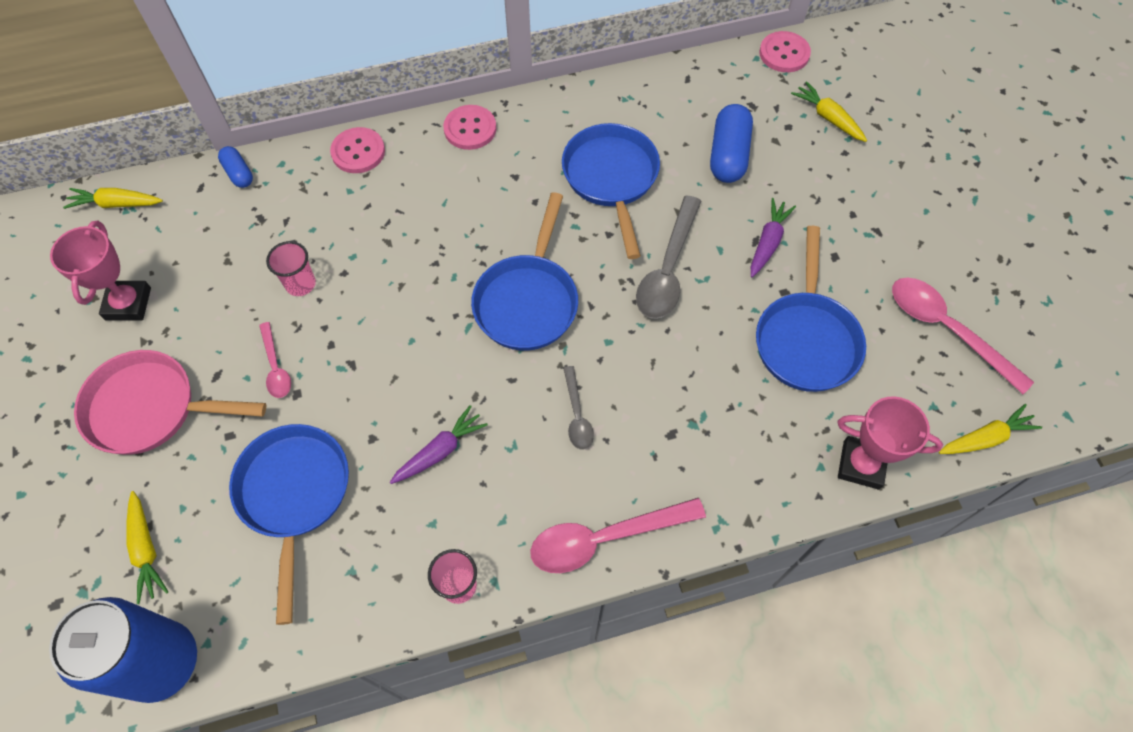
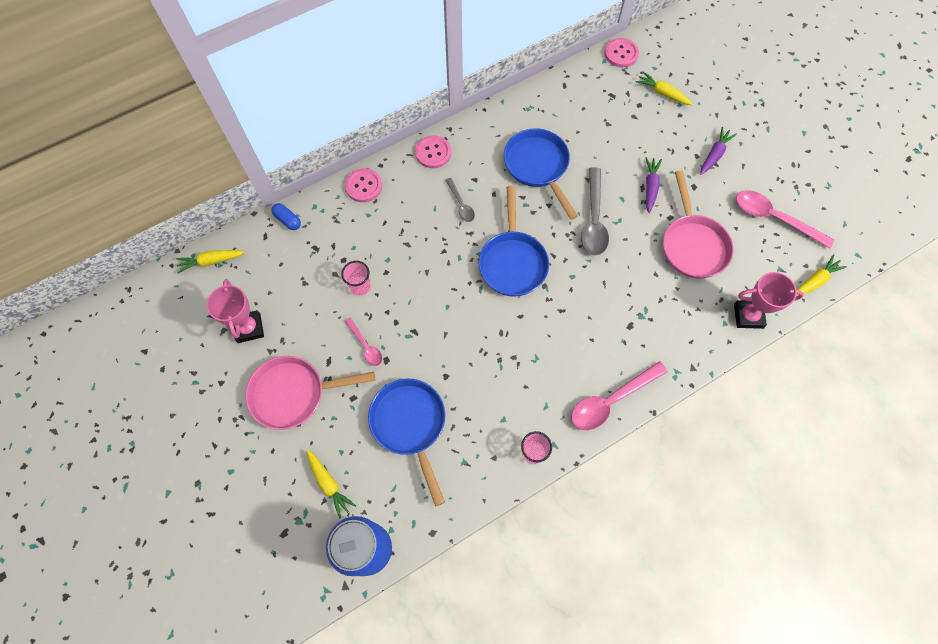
camera: 15 degrees left, 5 degrees up
purple carrot [390,405,488,484] -> purple carrot moved to [700,127,737,175]
grey spoon [563,366,594,450] -> grey spoon moved to [446,178,475,222]
blue capsule [710,104,753,183] -> none
blue pan [756,226,866,392] -> pink pan [663,171,734,279]

